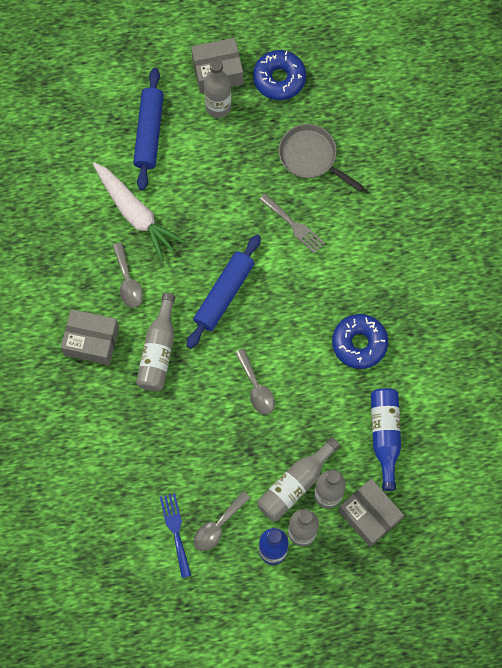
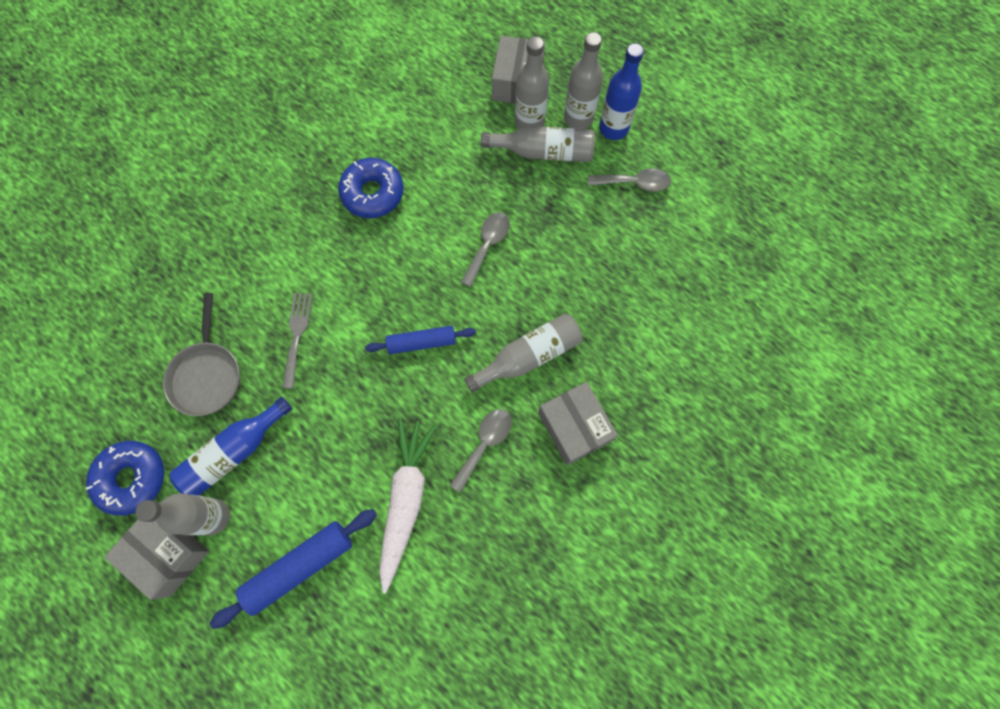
camera: 130 degrees left, 0 degrees up
blue fork [160,493,191,578] -> none
blue rolling pin [187,235,261,349] -> blue rolling pin [365,326,476,354], size x0.66
blue bottle [371,388,401,491] -> blue bottle moved to [170,397,292,495]

